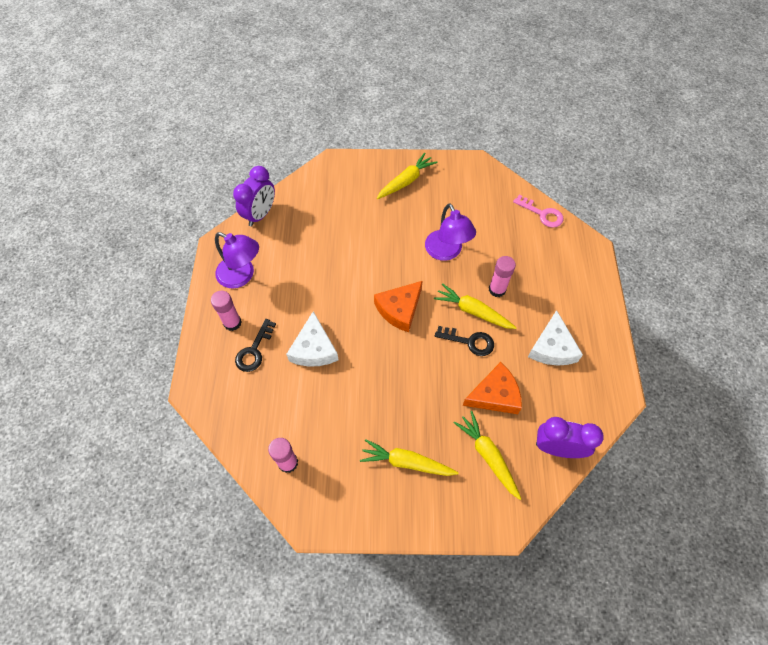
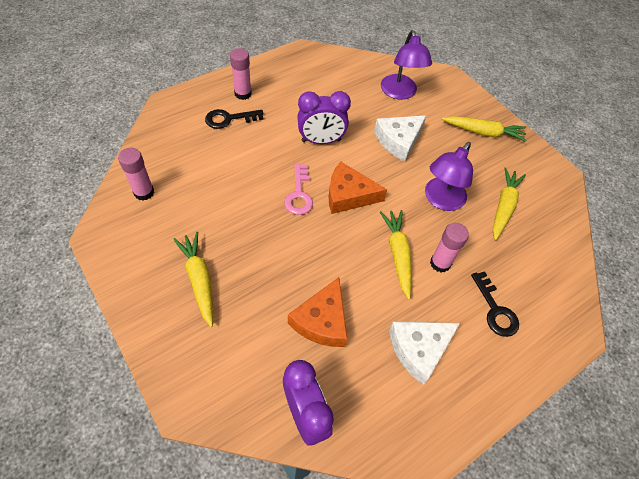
camera: 50 degrees right, 5 degrees down
purple lamp [215,232,259,288] -> purple lamp moved to [381,30,432,100]
purple clock [233,166,275,227] -> purple clock moved to [297,91,351,144]
white cheese [286,311,338,367] -> white cheese moved to [374,115,427,161]
black key [435,326,494,356] -> black key moved to [471,271,519,337]
yellow carrot [454,411,521,500] -> yellow carrot moved to [493,167,526,240]
orange cheese [462,362,522,414] -> orange cheese turned 75 degrees clockwise [288,277,348,347]
pink key [513,195,564,228] -> pink key moved to [284,163,313,215]

